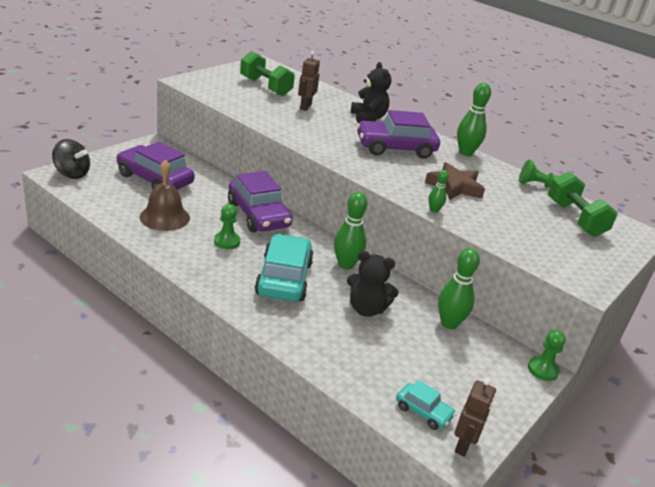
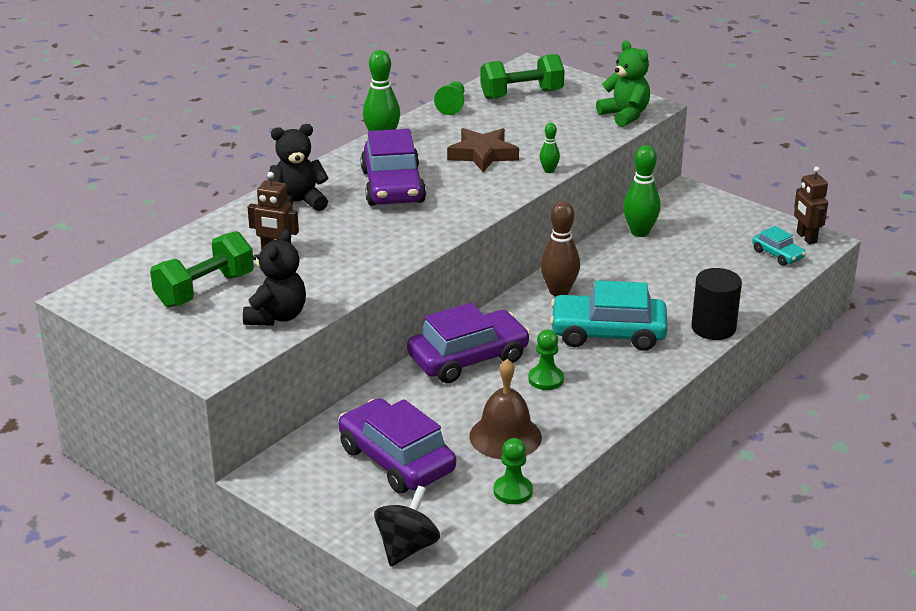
camera: 85 degrees left, 0 degrees up
purple car [117,142,195,190] -> purple car turned 105 degrees clockwise [338,398,456,494]
green bowling pin [334,192,367,270] -> brown bowling pin [540,201,580,297]
black teddy bear [347,251,399,317] -> black teddy bear moved to [243,229,306,326]
turquoise car [396,380,456,430] -> turquoise car turned 105 degrees clockwise [752,226,806,266]
brown robot [454,378,496,457] -> brown robot turned 135 degrees counterclockwise [794,167,828,244]
green pawn [528,330,566,381] -> green pawn moved to [494,438,533,504]
none -> green teddy bear [596,40,650,127]
none -> black cylinder [691,268,742,340]

